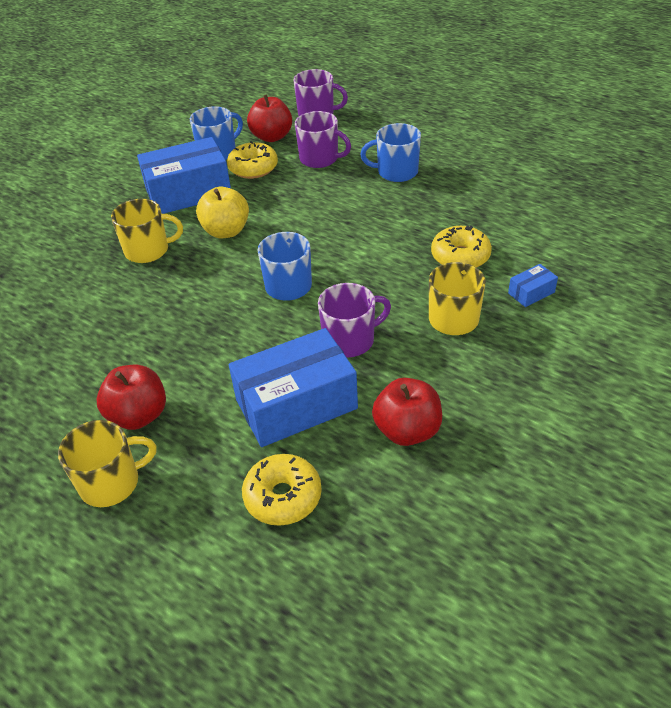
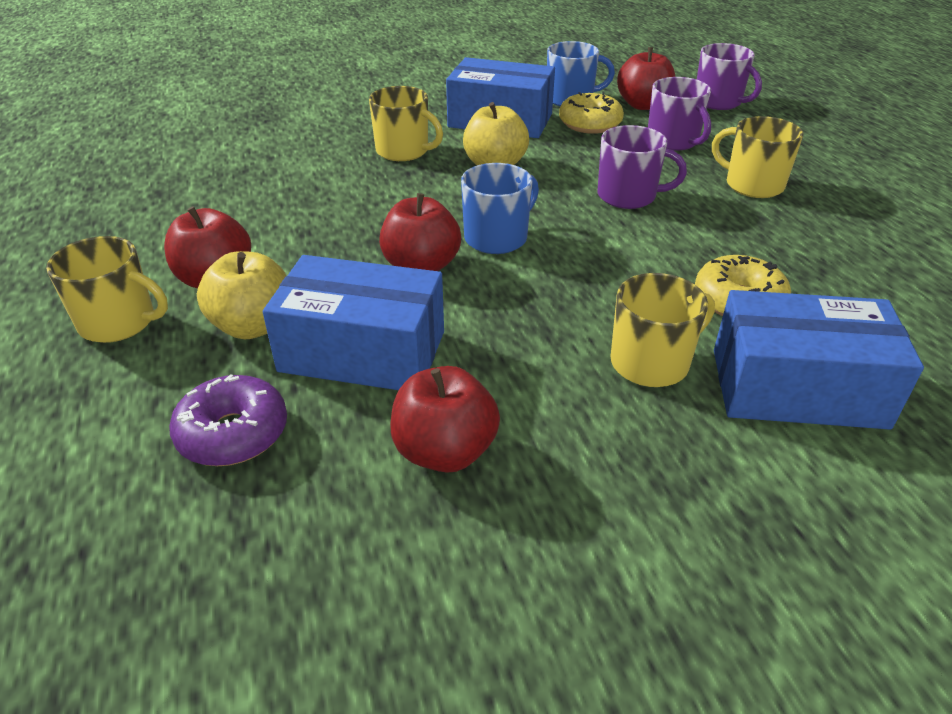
camera: 35 degrees right, 5 degrees down
yellow donut [242,454,322,526] -> purple donut [169,374,287,466]
purple mug [318,283,391,357] -> purple mug moved to [597,125,687,209]
blue mug [360,123,421,182] -> yellow mug [712,116,803,198]
blue box [508,264,558,307] -> blue box [714,290,924,430], size x2.37
none -> yellow apple [197,251,286,339]
none -> red apple [379,193,461,271]

